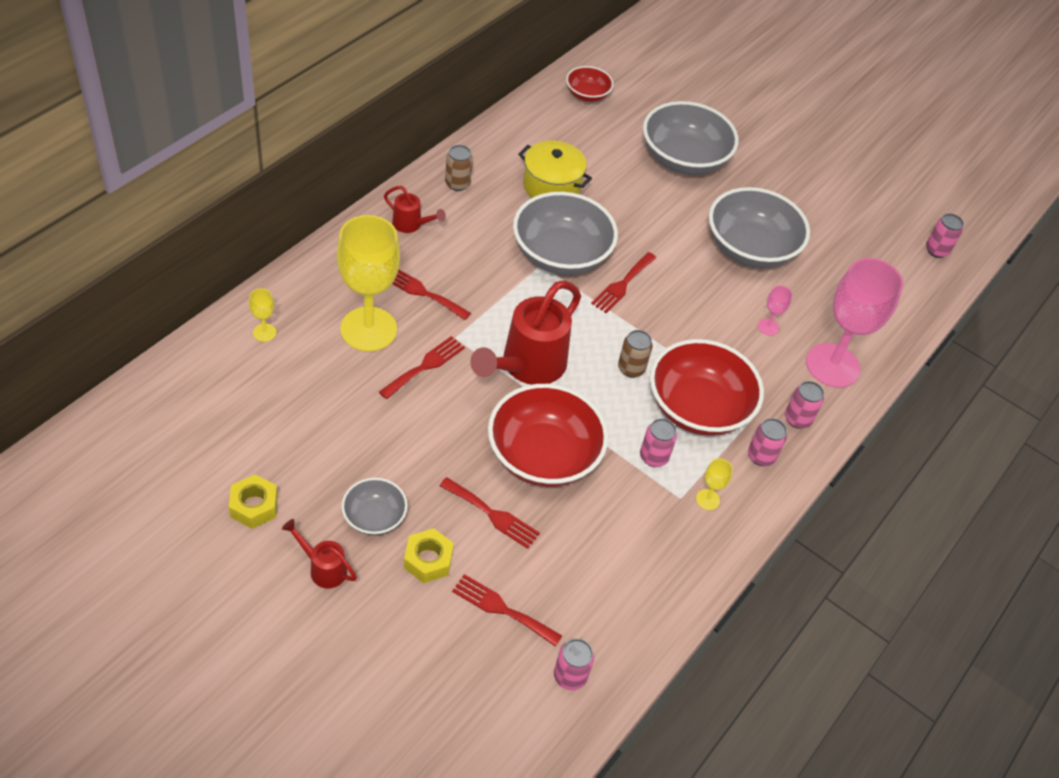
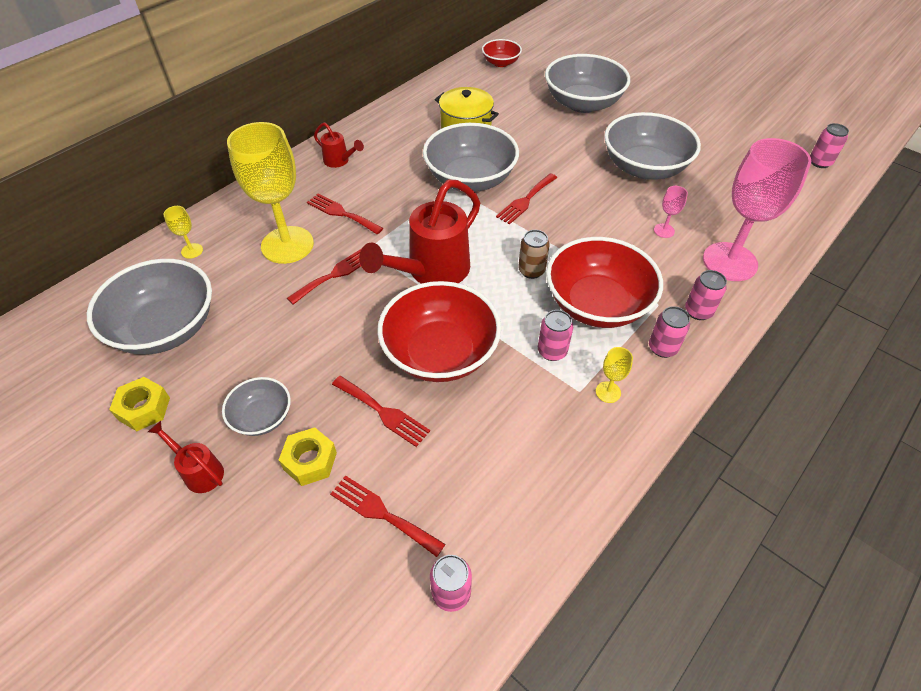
camera: 10 degrees right, 0 degrees up
brown can [445,145,473,191] -> none
none -> grey bowl [87,259,212,355]

